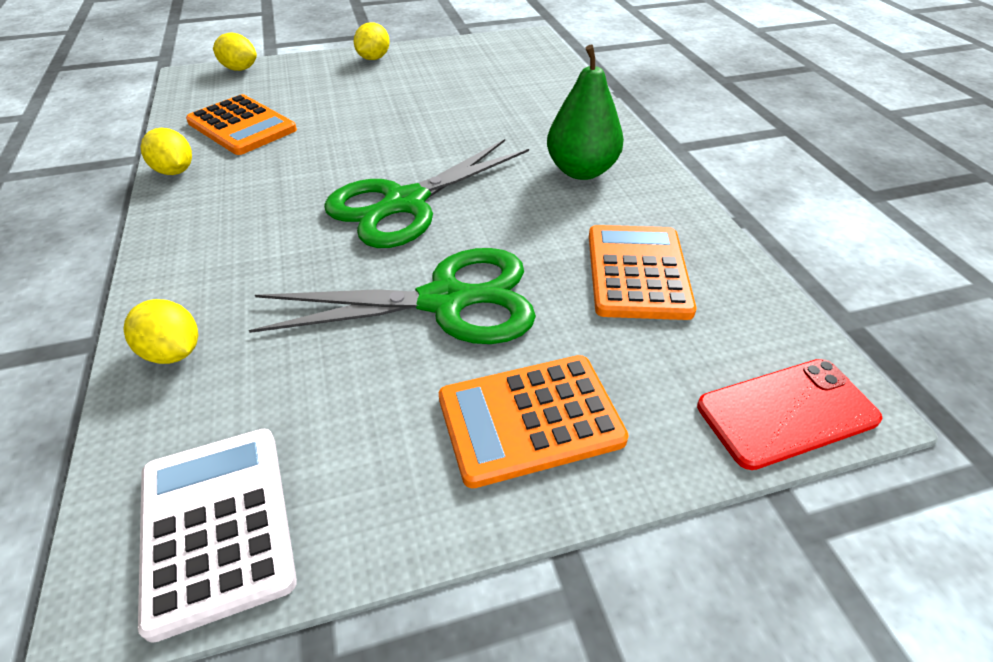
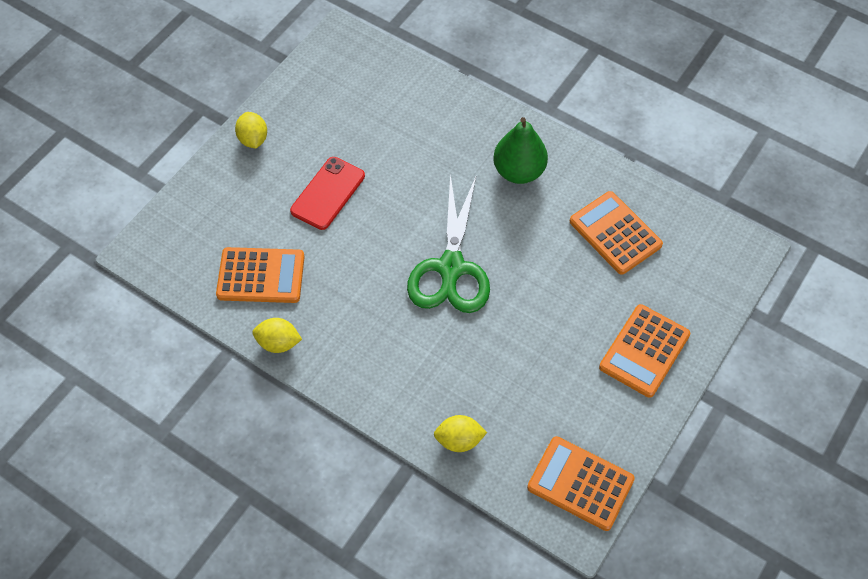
camera: 40 degrees left, 15 degrees up
white calculator [138,429,297,643] -> orange calculator [527,436,635,531]
yellow lemon [213,33,257,71] -> none
green scissors [249,248,536,344] -> none
red phone [697,359,882,470] -> red phone moved to [290,157,365,230]

